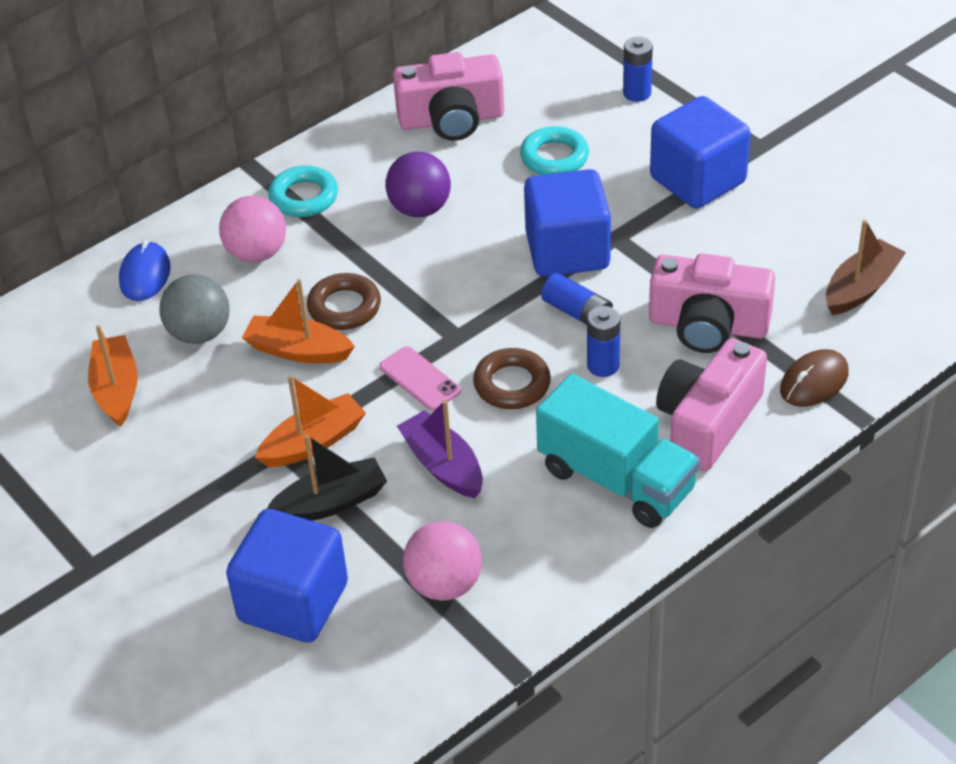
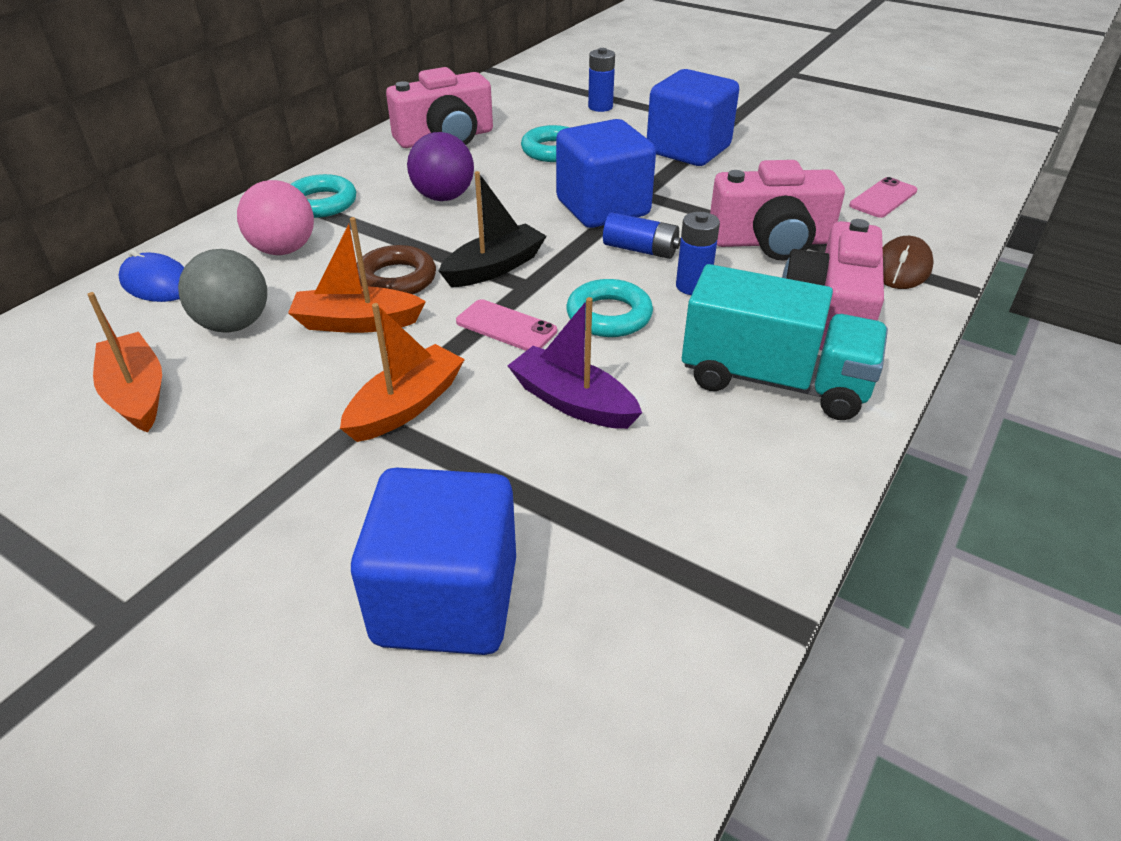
camera: 20 degrees left, 5 degrees down
blue mouse [119,240,170,301] -> blue mouse turned 45 degrees counterclockwise [119,250,184,302]
black boat [267,434,387,521] -> black boat moved to [439,171,547,287]
pink ball [403,521,482,601] -> none
brown ring [473,348,551,409] -> turquoise ring [566,279,653,337]
brown boat [826,219,906,315] -> pink phone [849,177,917,218]

